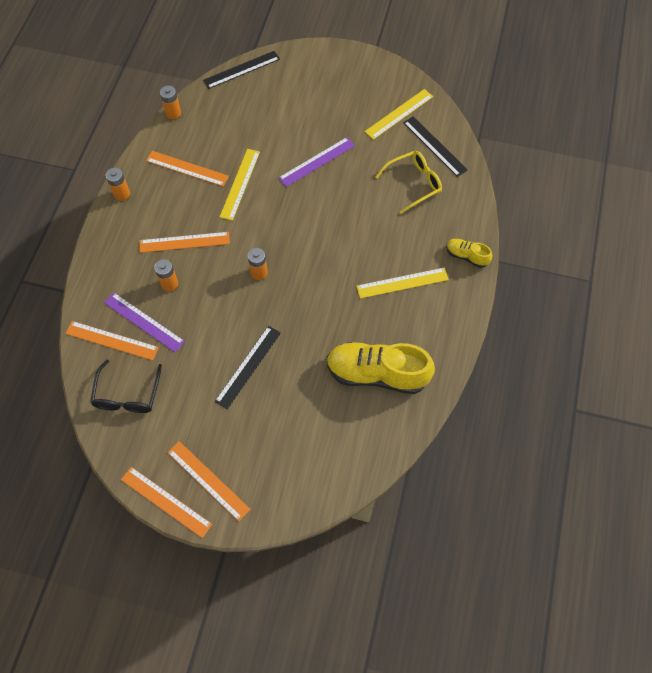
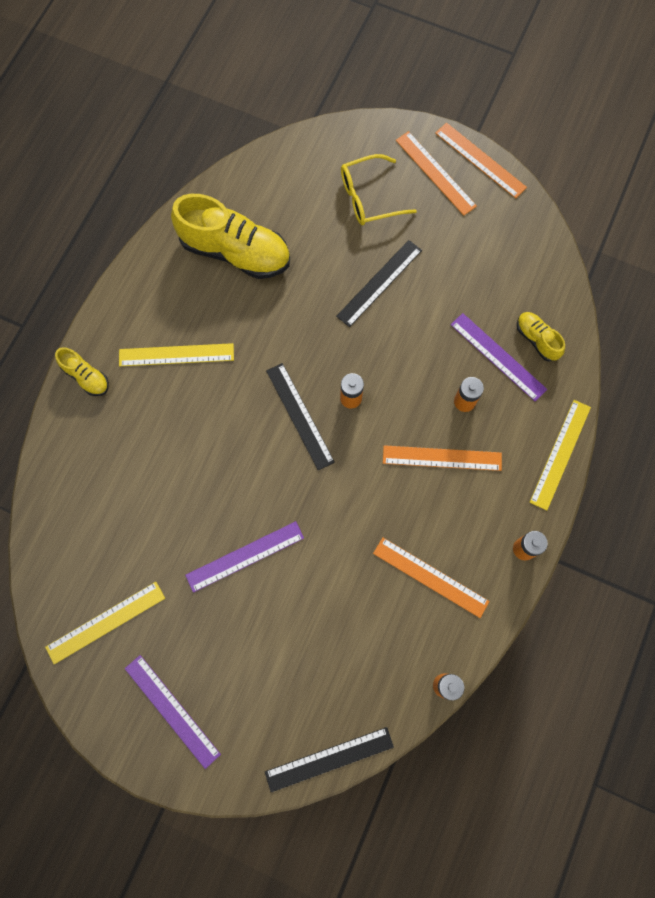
camera: 170 degrees left, 10 degrees up
orange ruler [65,321,159,360] -> yellow shoe [517,312,565,362]
black glasses [90,360,162,413] -> none
yellow ruler [220,149,260,221] -> yellow ruler moved to [530,400,591,510]
yellow glasses [375,151,442,214] -> yellow glasses moved to [341,154,417,225]
black ruler [403,116,468,177] -> black ruler moved to [266,363,335,471]
none -> purple ruler [125,655,221,769]

